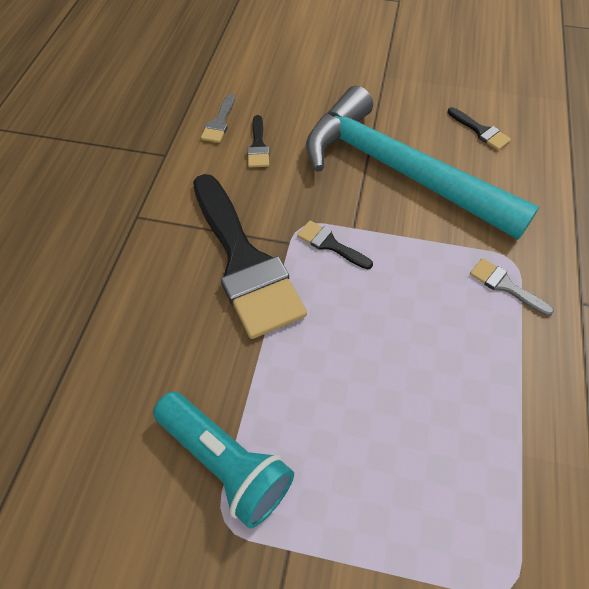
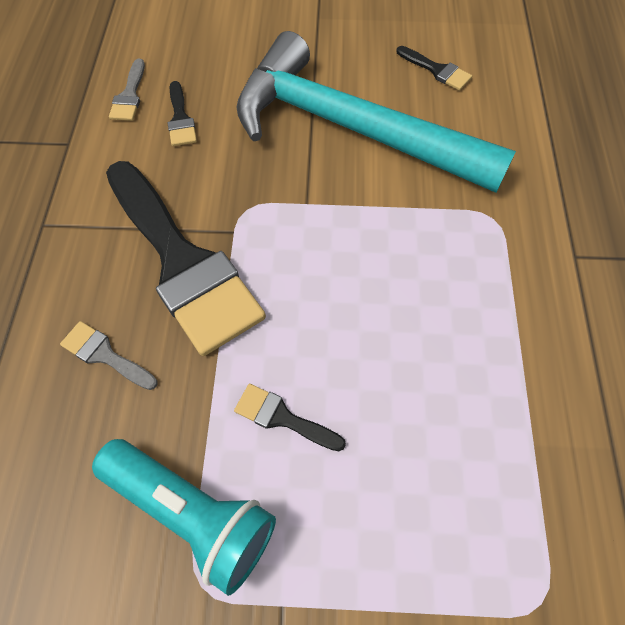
camera: 10 degrees left, 5 degrees up
black brush [297,220,373,269] -> black brush moved to [234,384,346,451]
grey brush [470,258,554,316] -> grey brush moved to [60,321,158,390]

